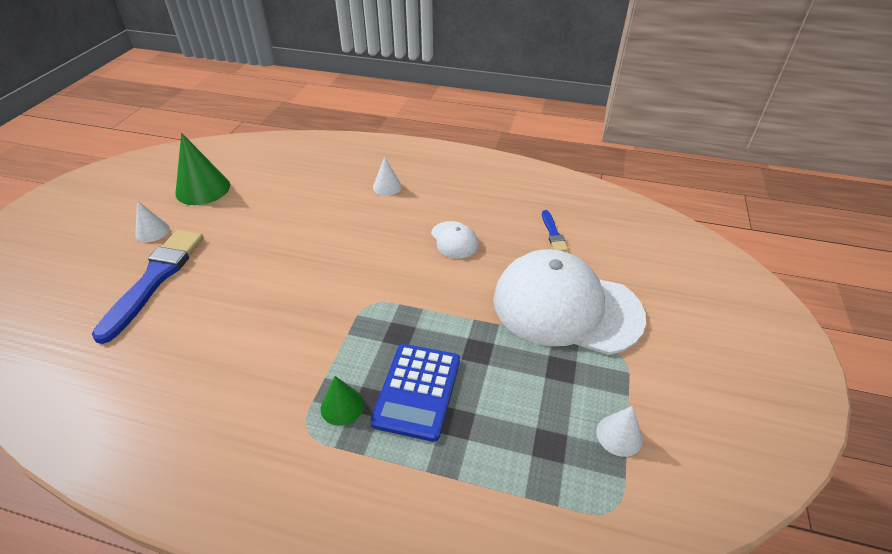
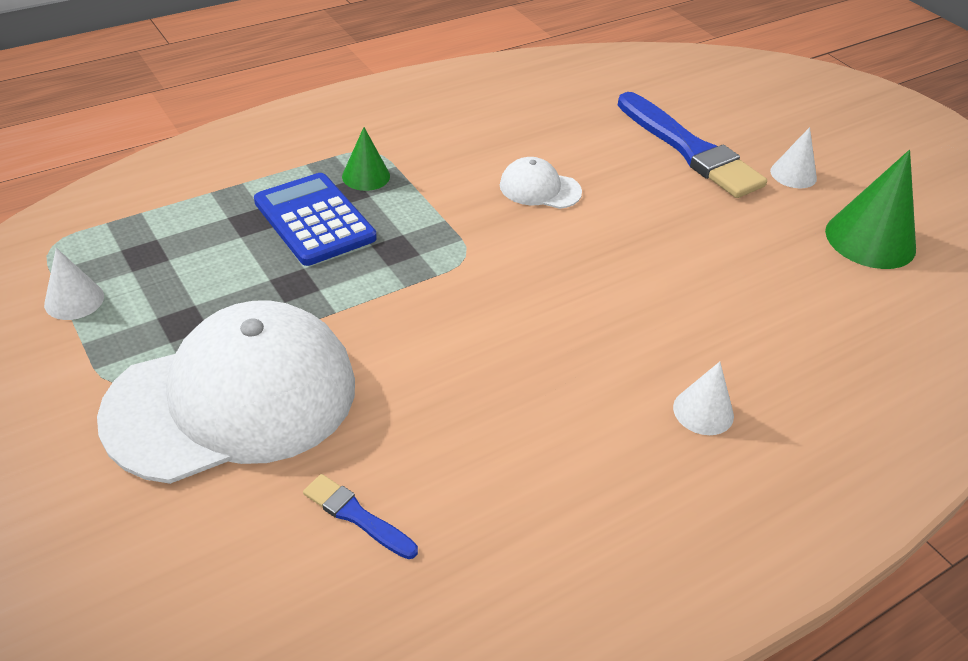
camera: 130 degrees right, 0 degrees up
white cap [431,221,479,259] -> white cap moved to [500,157,582,209]

